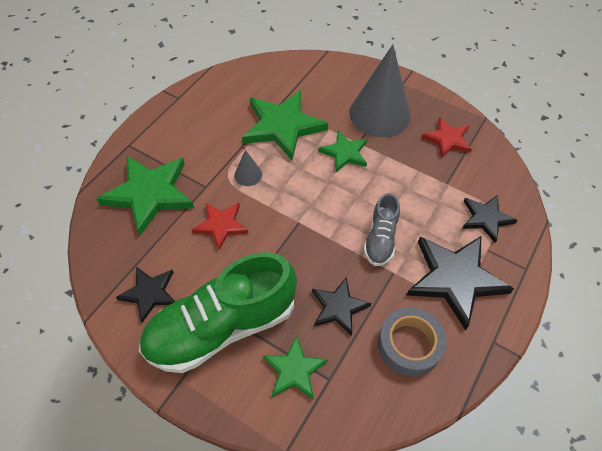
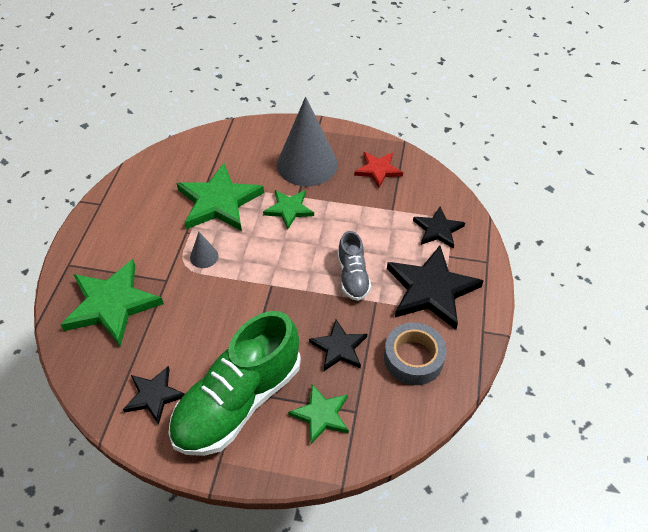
camera: 20 degrees left, 5 degrees down
red star [192,202,248,250] -> none

